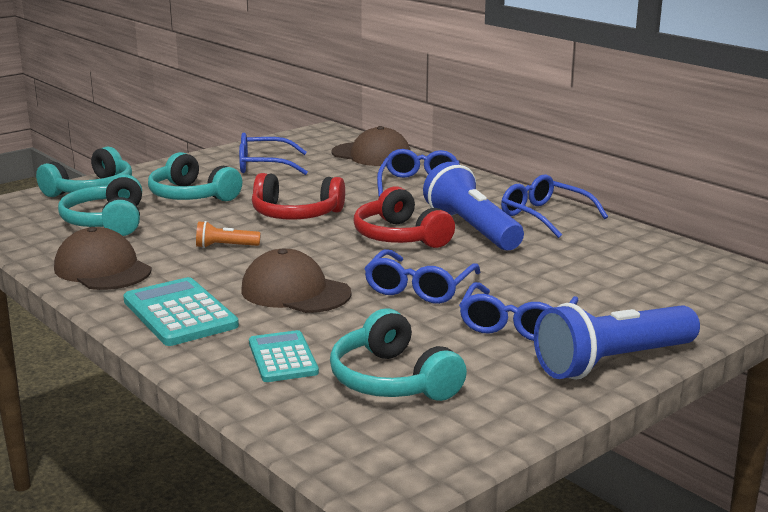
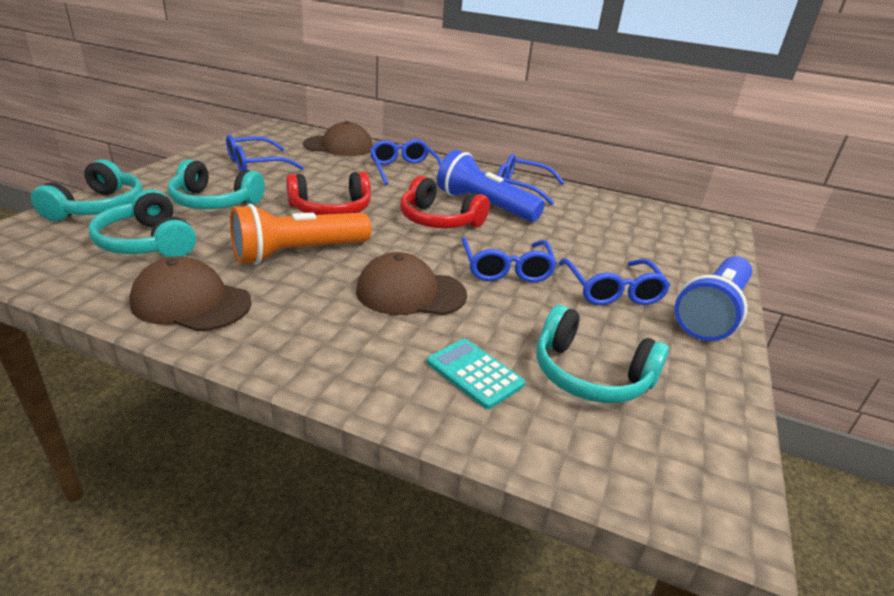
camera: 30 degrees left, 10 degrees up
turquoise calculator [123,277,239,346] -> none
orange flashlight [196,221,261,248] -> orange flashlight [230,204,371,265], size x2.16

